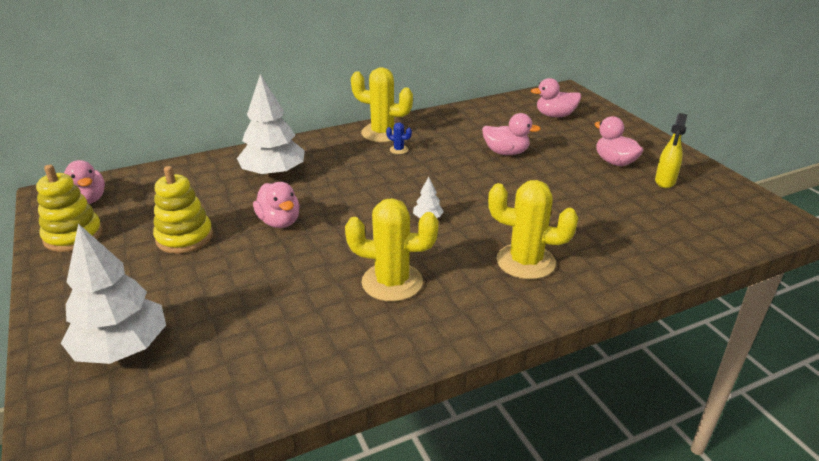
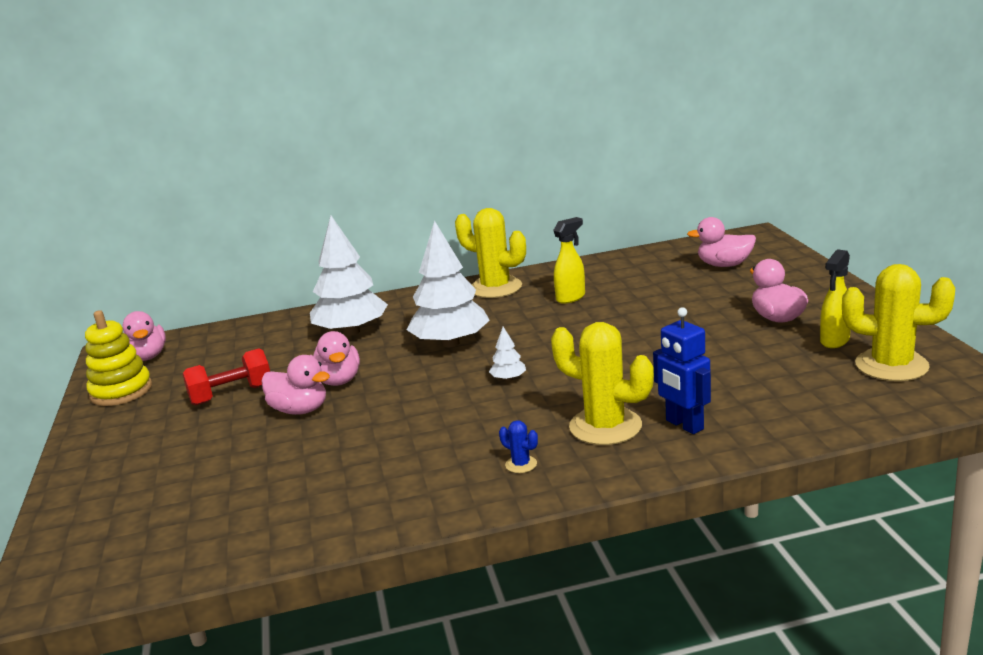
camera: 15 degrees right, 10 degrees down
white tree [61,224,166,364] -> white tree moved to [407,220,490,347]
yellow stacking toy [153,166,213,254] -> red dumbbell [183,348,270,405]
yellow cactus [345,198,439,302] -> yellow cactus moved to [842,264,955,381]
blue cactus [386,122,412,154] -> blue cactus moved to [499,420,538,473]
pink duck [482,113,541,155] -> pink duck moved to [262,355,330,415]
none -> yellow spray bottle [553,217,585,304]
none -> blue robot [653,307,711,434]

